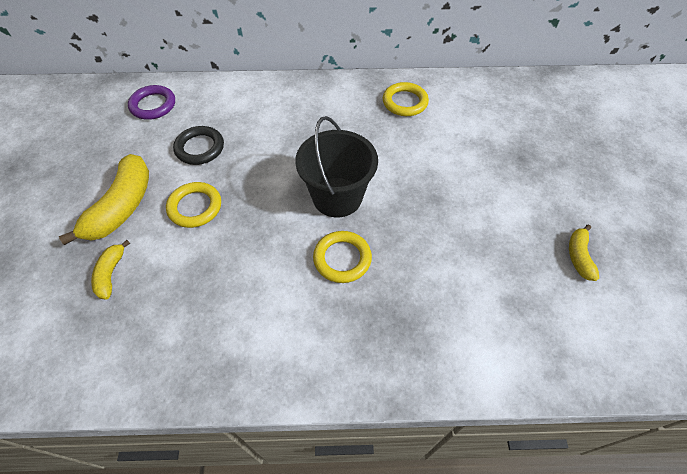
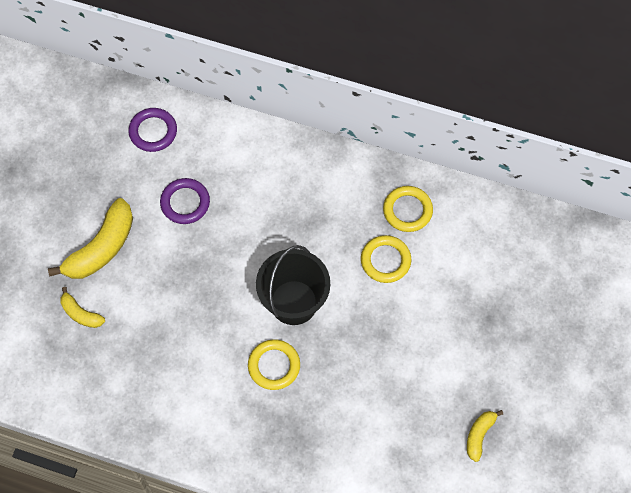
camera: 20 degrees right, 10 degrees up
yellow banana [91,240,130,300] -> yellow banana turned 75 degrees counterclockwise [60,287,105,328]
yellow ring [166,182,221,228] -> yellow ring moved to [361,235,412,283]
black ring [173,126,224,165] -> purple ring [160,178,210,224]

